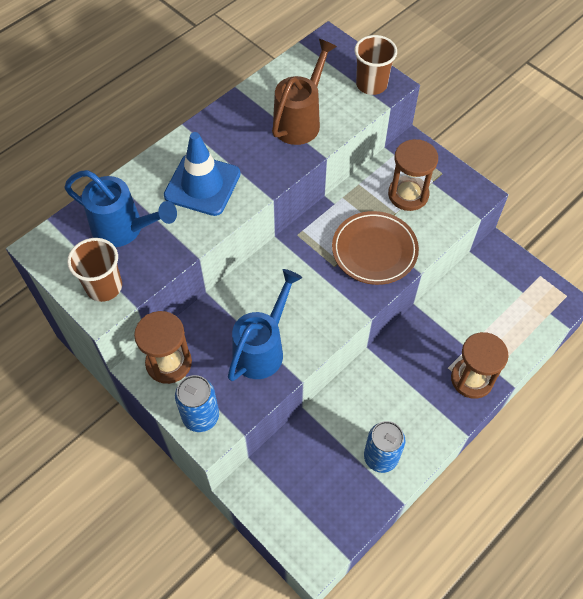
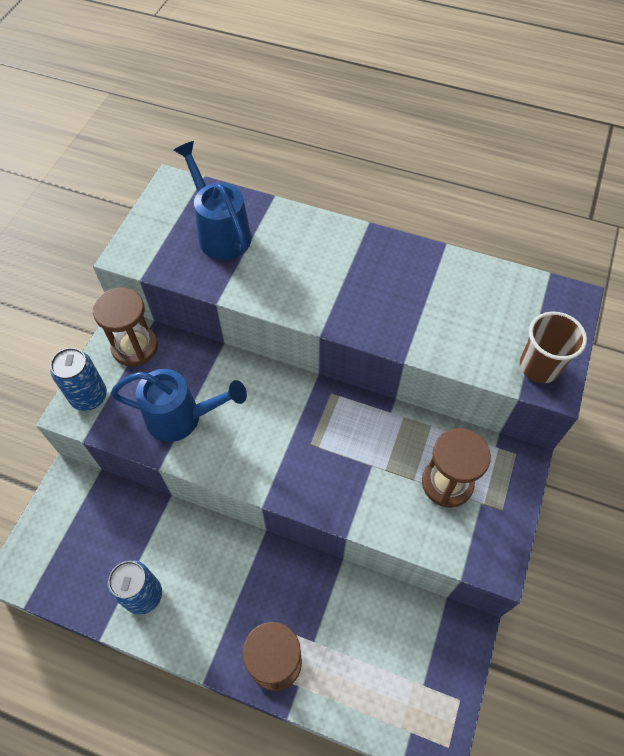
camera: 65 degrees right, 0 degrees up
blue watering can [65,170,177,247] -> blue watering can turned 150 degrees clockwise [174,141,251,260]
brown cup [67,238,122,302] -> none
blue traffic cone [164,132,241,216] -> none
brown watering can [272,39,337,145] -> none
brown plate [332,211,419,285] -> none

